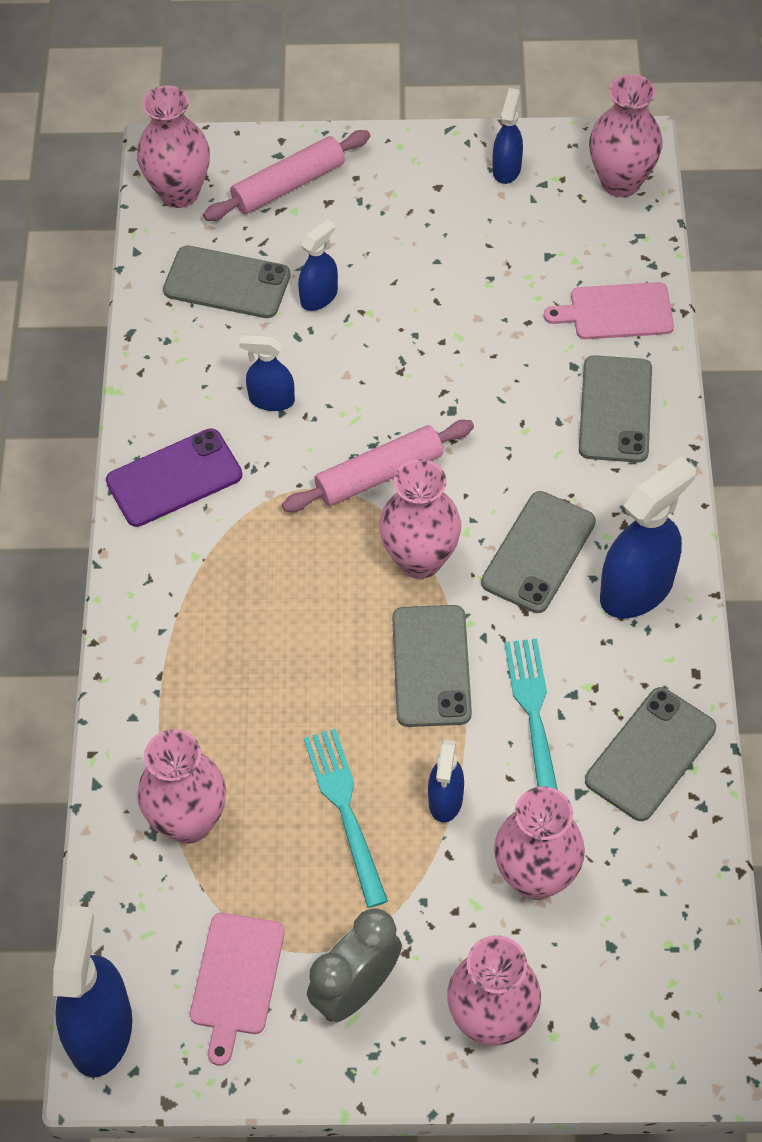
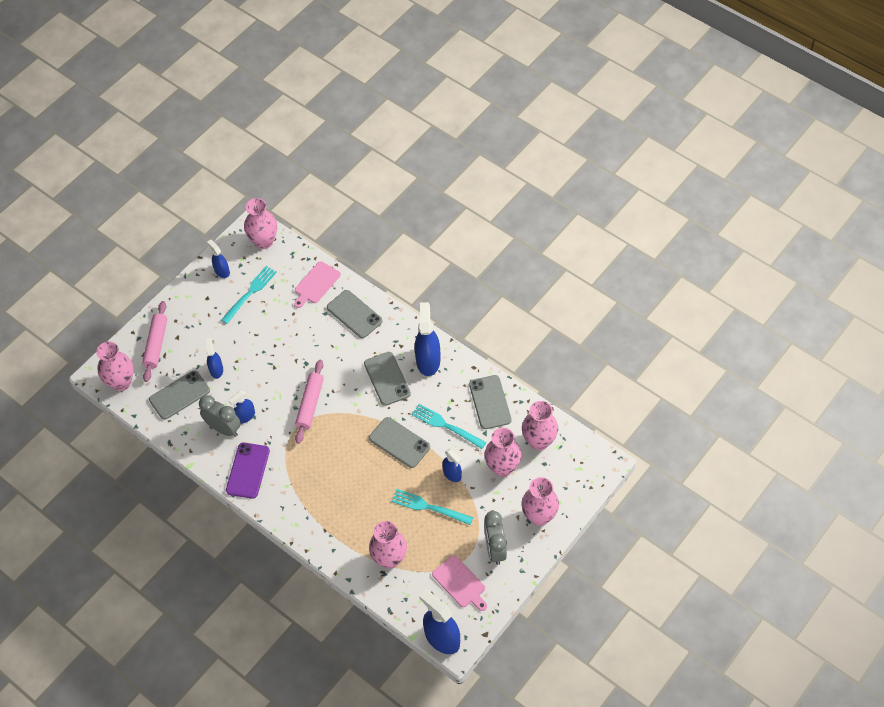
camera: 50 degrees left, 0 degrees up
pink vase [379,459,461,579] -> pink vase moved to [522,401,558,450]
none -> grey clock [199,395,241,437]
none -> turquoise fork [221,266,277,324]

